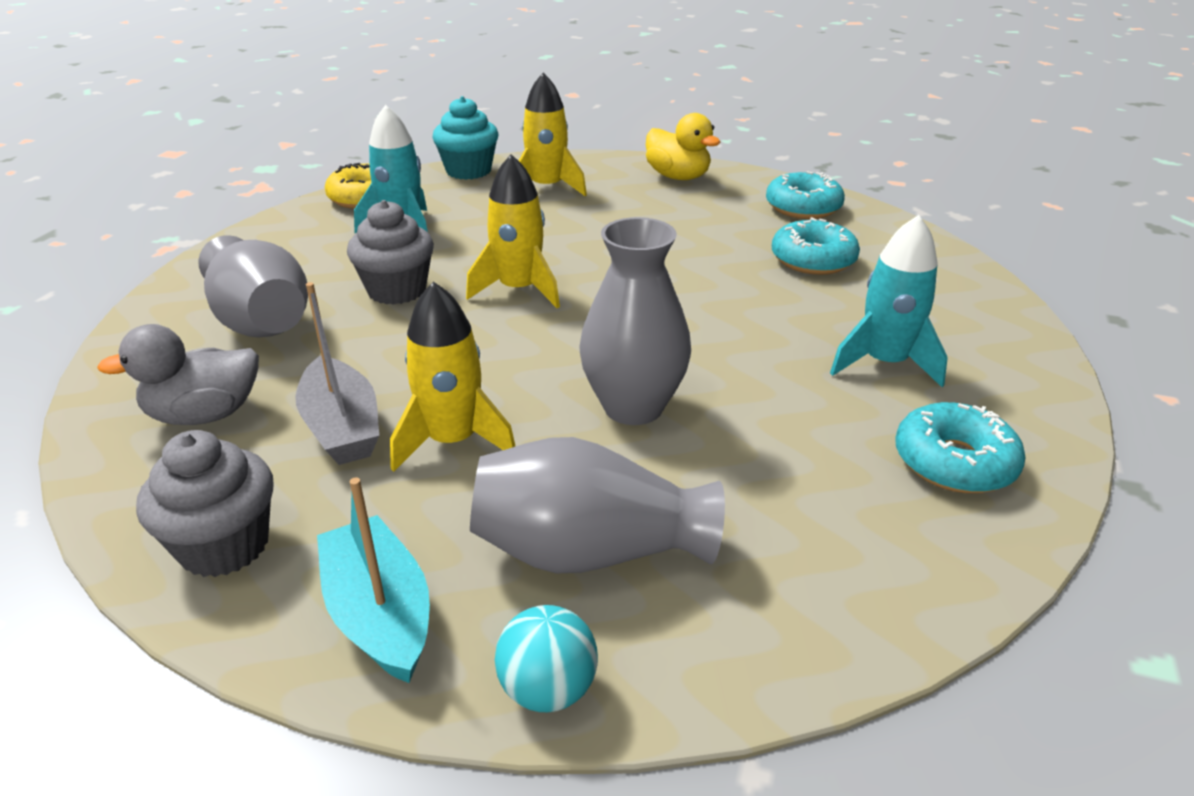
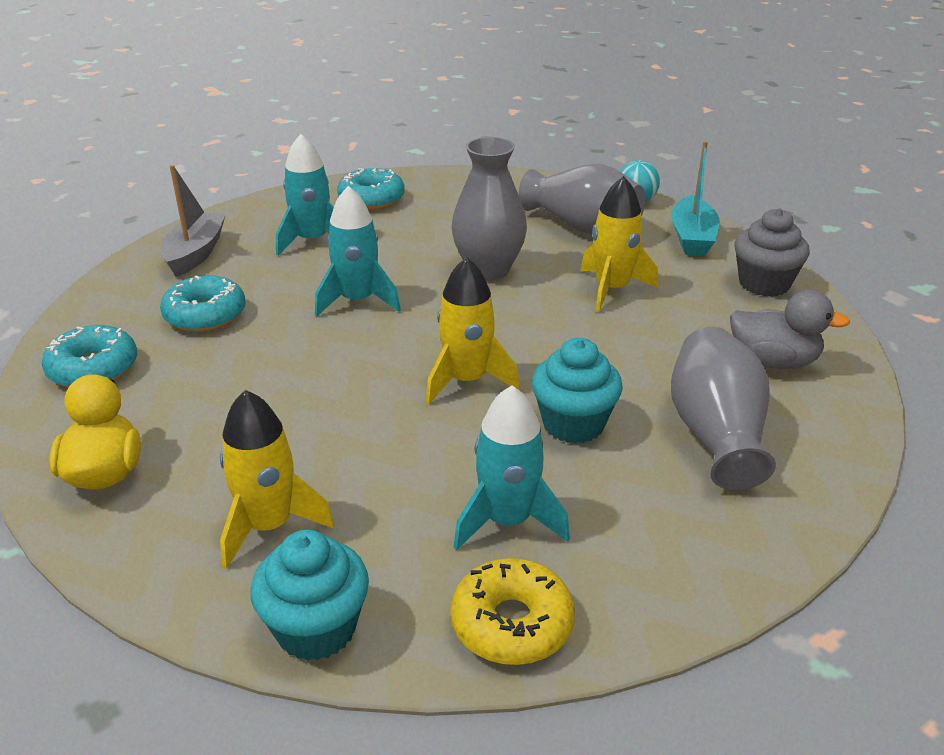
camera: 145 degrees left, 0 degrees up
grey boat [295,282,379,465] -> grey boat moved to [161,165,226,277]
grey cupcake [347,200,434,305] -> turquoise cupcake [532,338,623,444]
none -> turquoise rocket [315,186,401,316]

